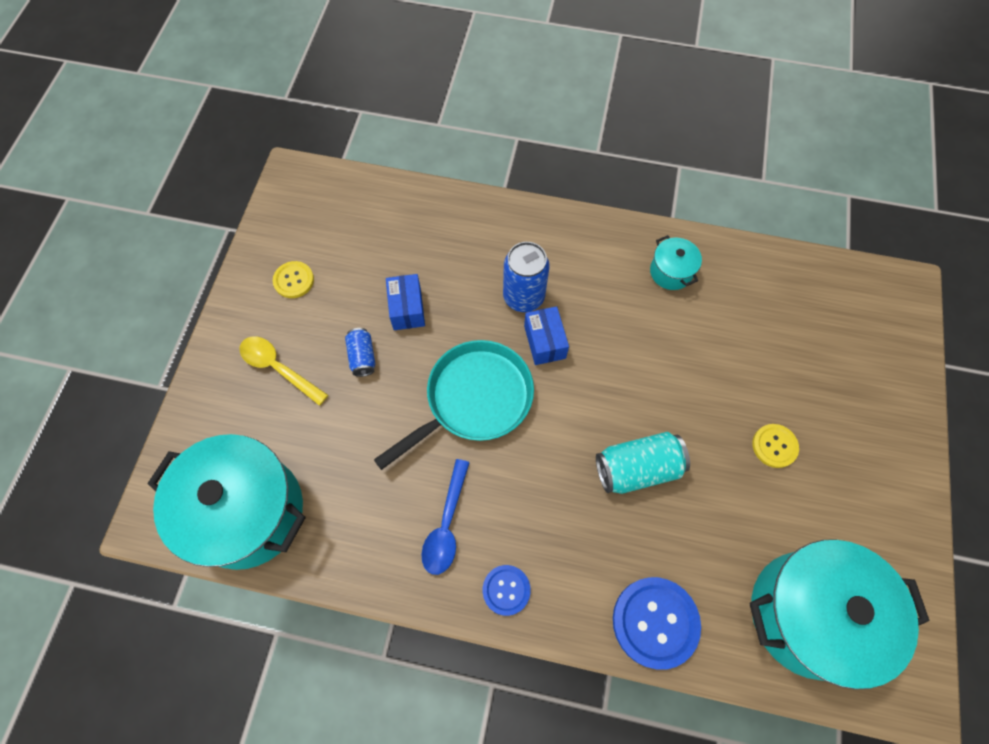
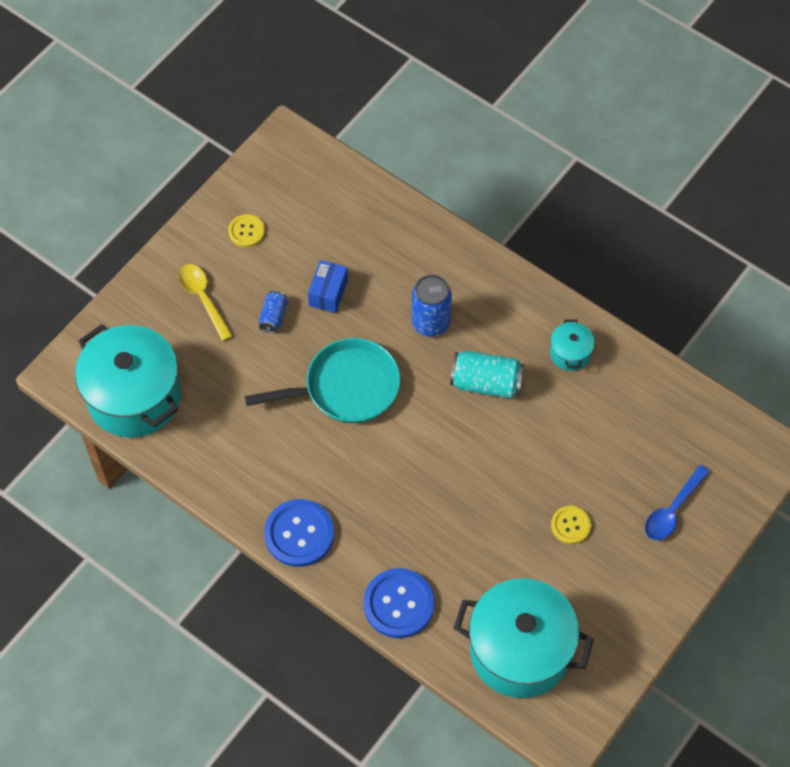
camera: 25 degrees right, 5 degrees down
blue spoon [421,459,470,575] -> blue spoon moved to [645,465,710,540]
blue button [483,565,531,616] -> blue button [264,499,334,567], size x1.75
blue box [524,306,569,365] -> none
turquoise can [596,432,690,494] -> turquoise can moved to [450,351,524,398]

